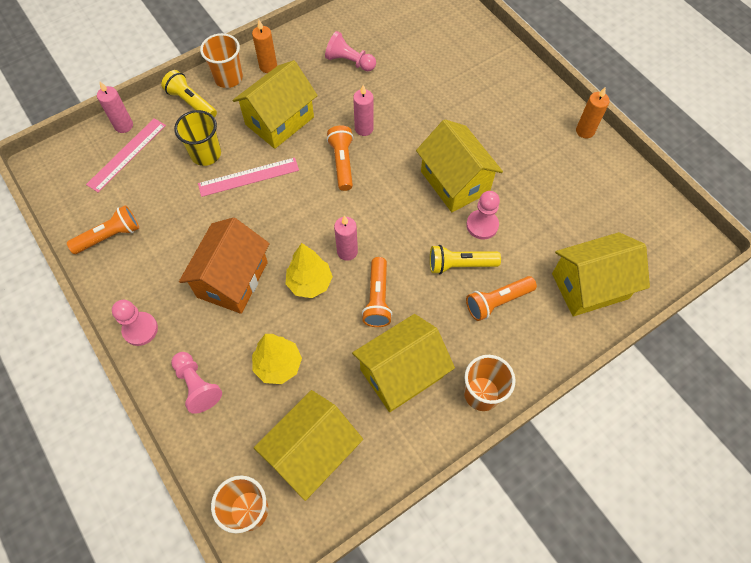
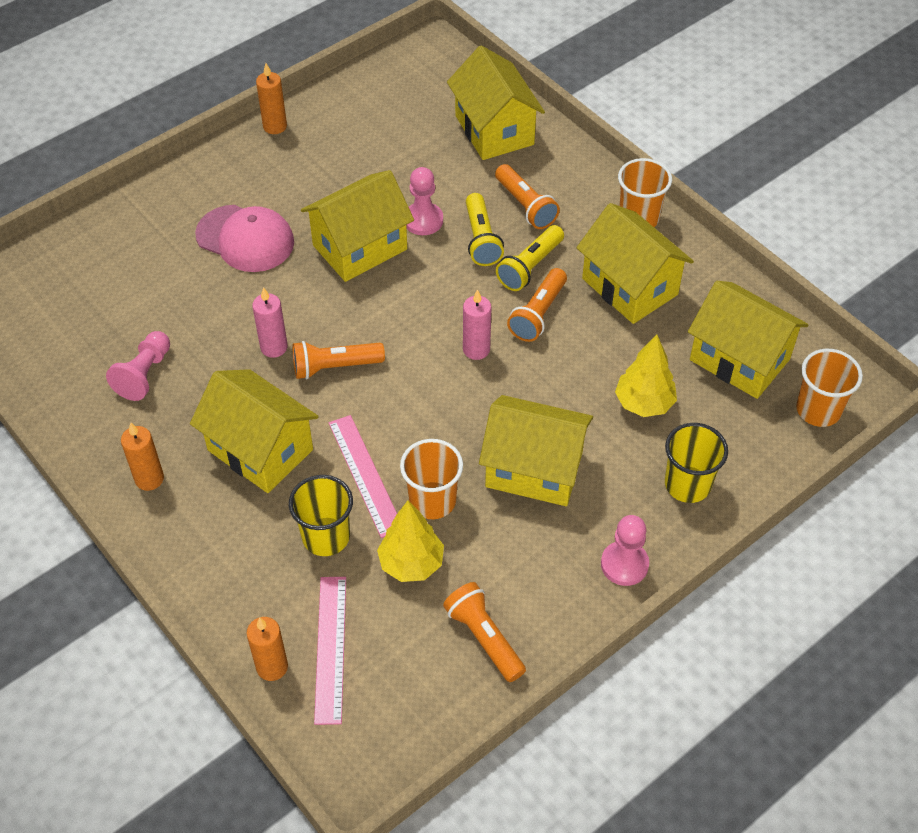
camera: 95 degrees left, 10 degrees down
pink ruler [86,118,166,193] -> pink ruler turned 60 degrees clockwise [314,577,346,725]
pink candle [97,82,133,133] -> orange candle [246,617,288,681]
yellow flashlight [161,70,217,118] -> yellow flashlight moved to [496,225,564,291]
pink pawn [171,352,222,414] -> yellow cup [665,423,728,503]
orange house [179,217,270,314] -> yellow house [479,395,593,506]
orange cup [200,33,243,88] -> orange cup moved to [400,439,463,519]
yellow tree [286,243,333,298] -> yellow tree moved to [377,500,444,582]
orange flashlight [362,257,392,327] -> orange flashlight turned 120 degrees clockwise [507,268,567,342]
none -> pink cap [195,205,294,272]

